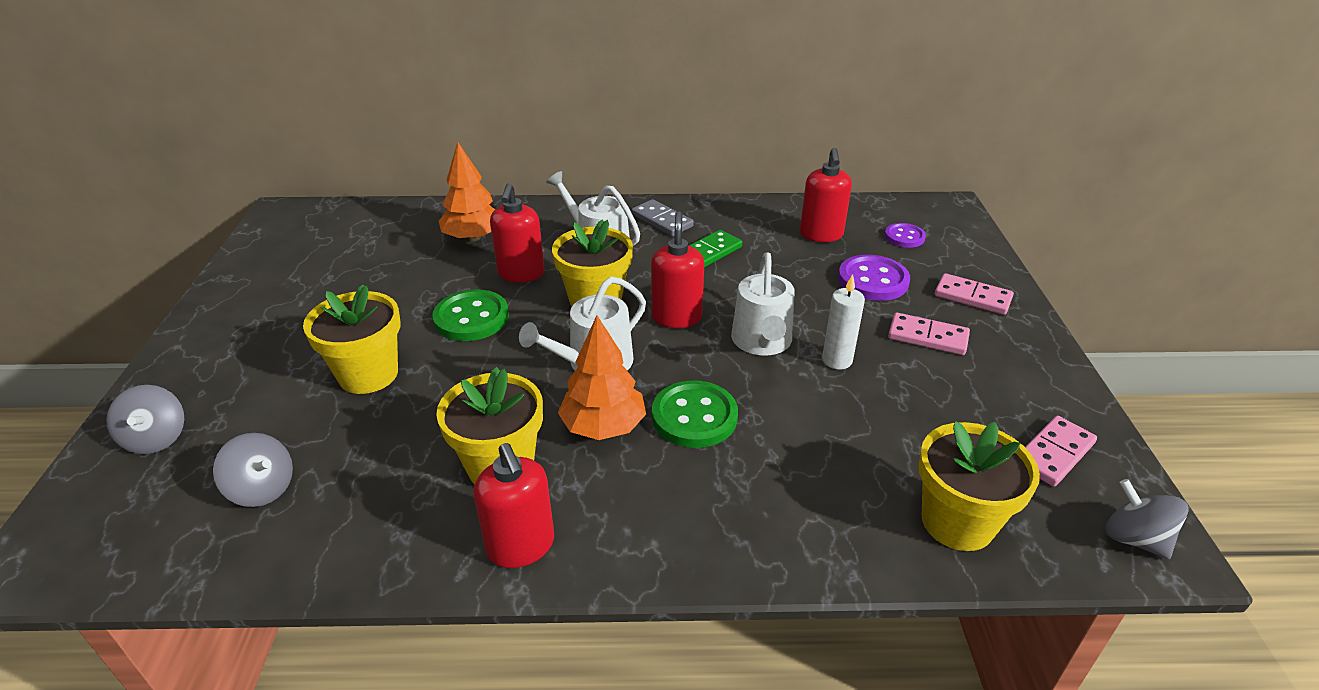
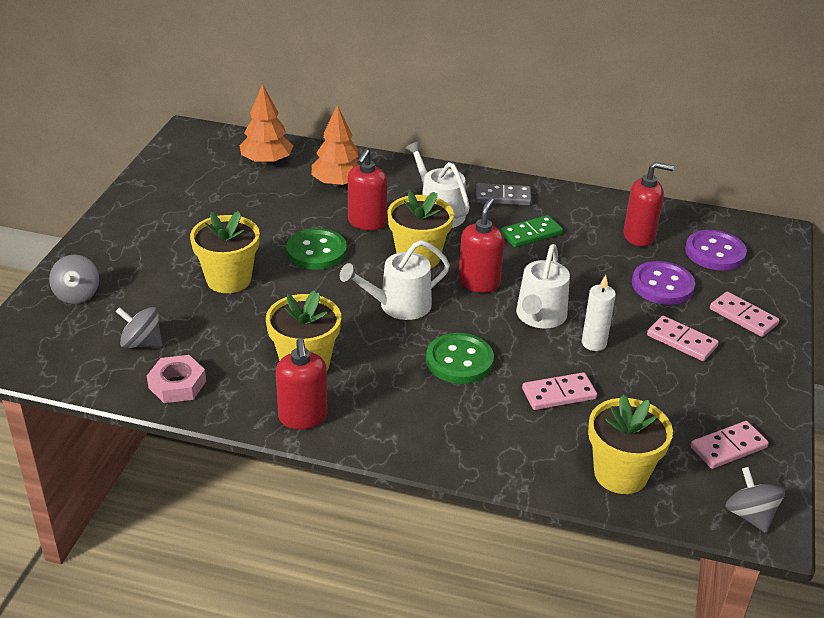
camera: 15 degrees right, 0 degrees up
grey spinning top [213,433,293,507] -> grey spinning top turned 150 degrees clockwise [116,307,162,348]
orange tree [558,315,646,440] -> orange tree moved to [239,84,293,165]
grey domino [632,199,694,236] -> grey domino turned 60 degrees counterclockwise [476,183,531,206]
red soap dispenser [800,148,852,242] -> red soap dispenser turned 105 degrees counterclockwise [624,162,674,246]
purple button [884,223,926,248] -> purple button [685,230,747,270], size x1.62
none -> pink nut [147,355,206,403]
none -> pink domino [522,372,597,410]

